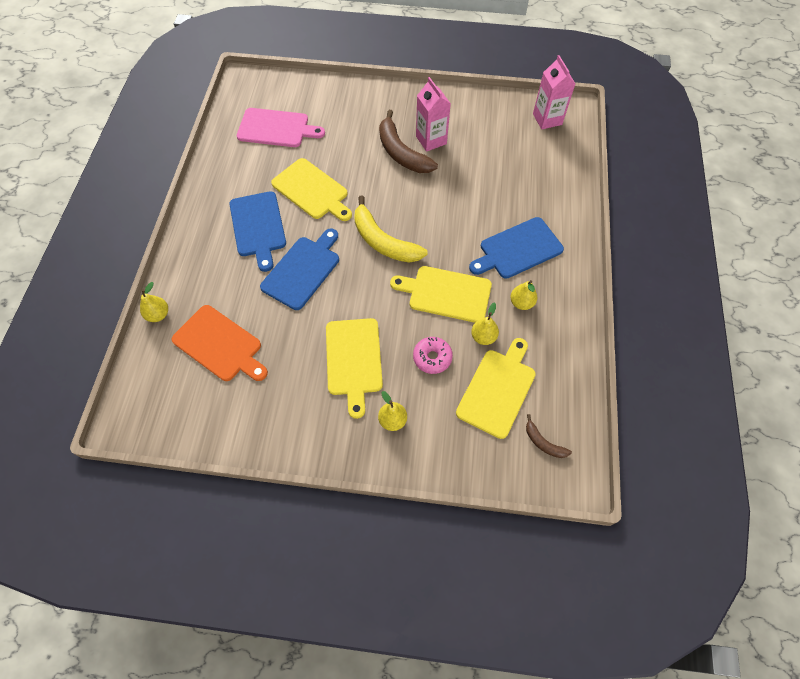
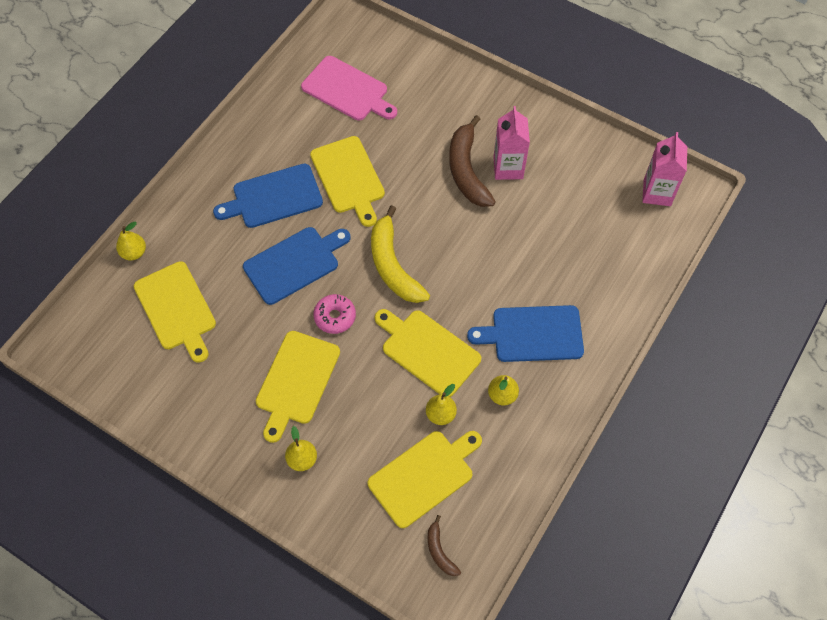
camera: 25 degrees right, 0 degrees up
orange cutting board [172,305,268,381] -> yellow cutting board [134,261,216,363]
blue cutting board [230,191,286,272] -> blue cutting board turned 60 degrees clockwise [213,163,323,228]
pink donut [413,337,453,374] -> pink donut moved to [313,294,356,334]

